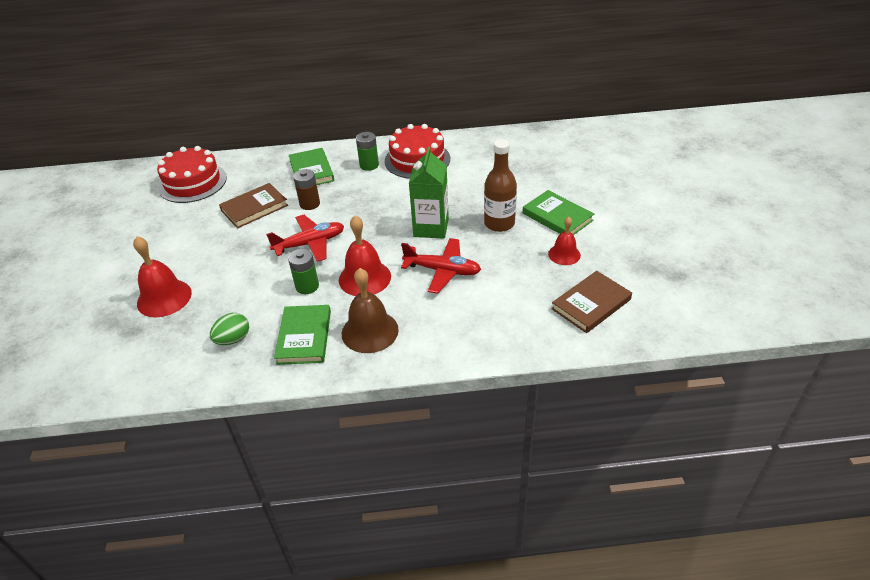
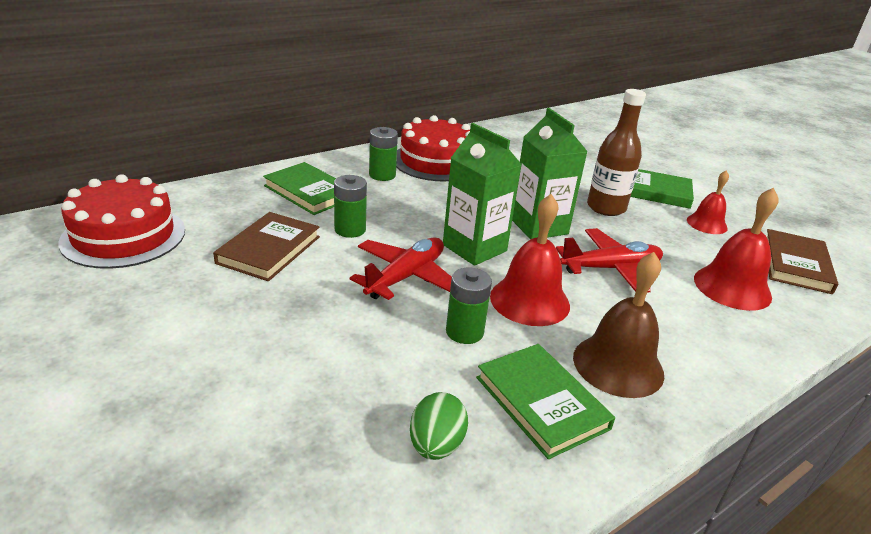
camera: 35 degrees left, 10 degrees down
red bell [133,236,192,317] -> red bell moved to [694,187,779,311]
brown battery [293,169,320,210] -> green battery [334,175,367,238]
none -> green carton [443,123,522,266]

